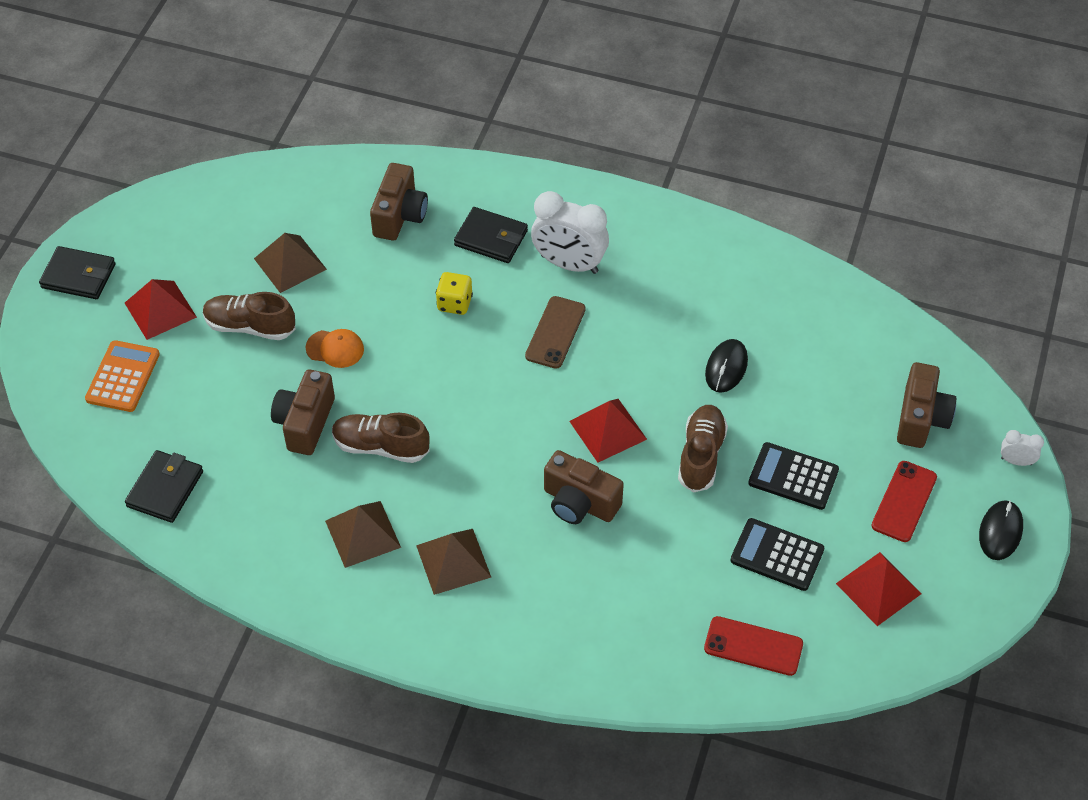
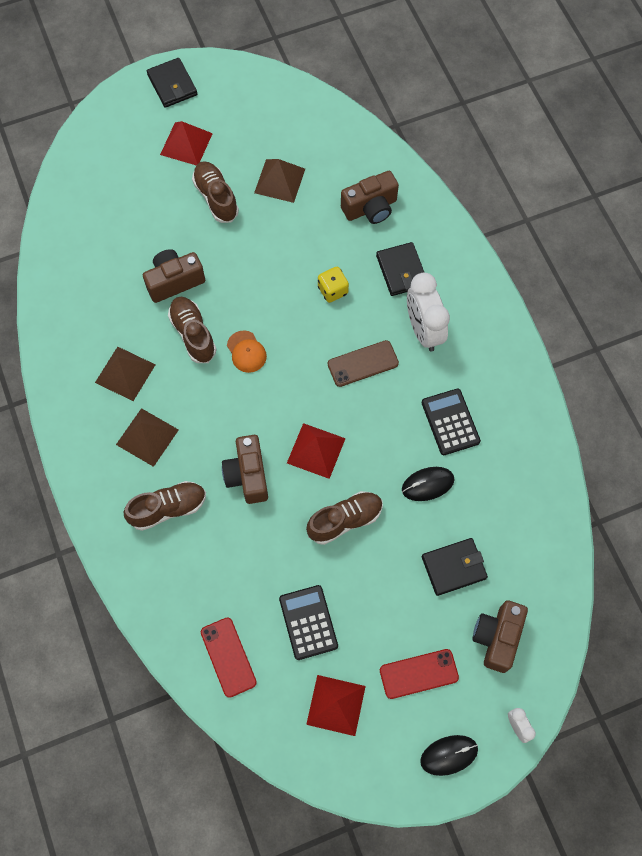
camera: 50 degrees right, 15 degrees up
orange calculator [85,340,160,412] -> none
black wallet [125,450,203,523] -> black wallet moved to [422,538,488,596]
orange cap [306,329,364,368] -> orange cap moved to [227,331,267,373]
black calculator [749,442,839,510] -> black calculator moved to [422,389,481,455]
brown camera [897,362,956,448] -> brown camera turned 135 degrees clockwise [473,600,528,673]
none -> brown shoe [124,481,206,531]

